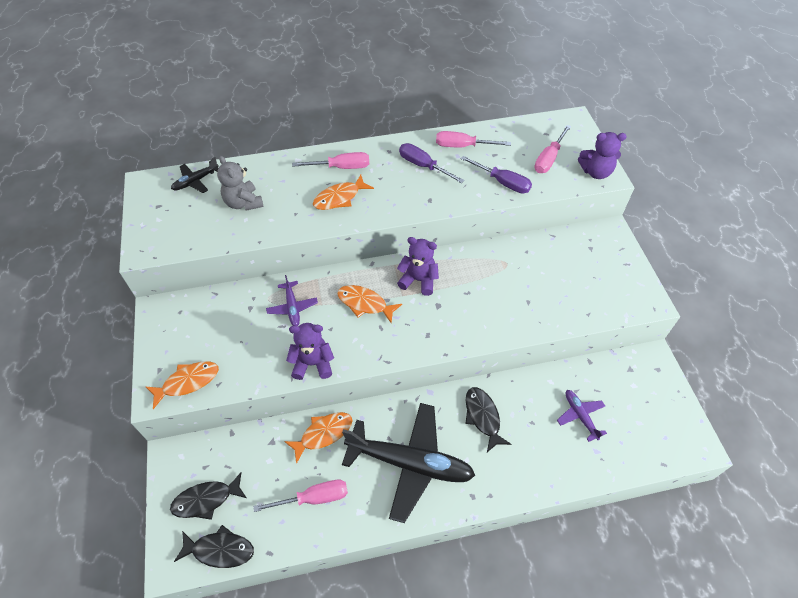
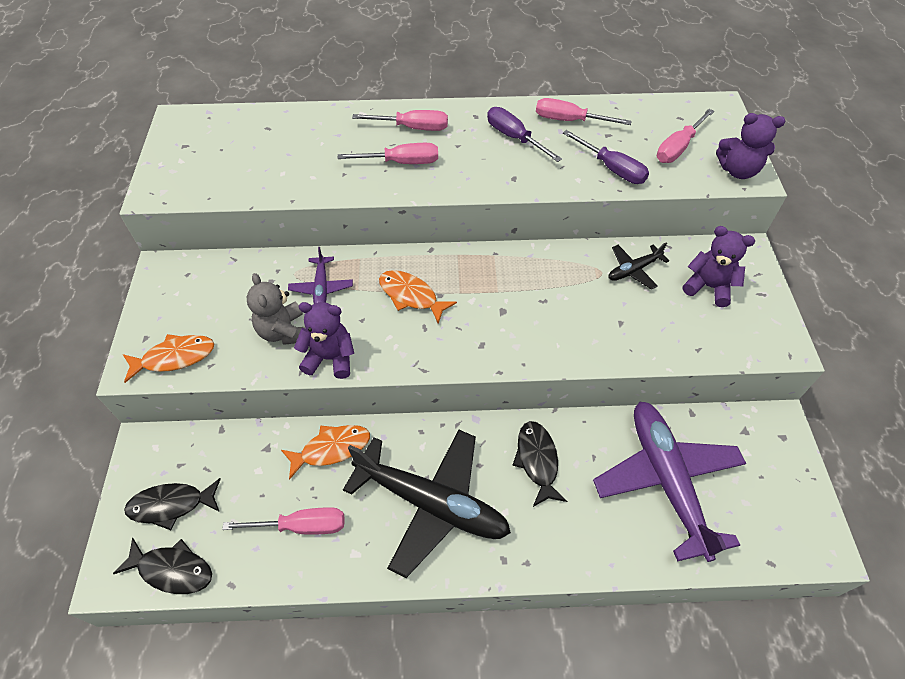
camera: 10 degrees right, 0 degrees up
black plane [171,157,219,193] -> black plane moved to [608,242,669,290]
grey teddy bear [217,156,264,211] -> grey teddy bear moved to [247,273,305,345]
orange fish [313,175,374,210] -> pink screwdriver [338,143,438,164]
purple teddy bear [397,237,439,296] -> purple teddy bear moved to [683,226,755,307]
purple plane [557,390,607,442] -> purple plane [593,401,746,562], size x2.19

